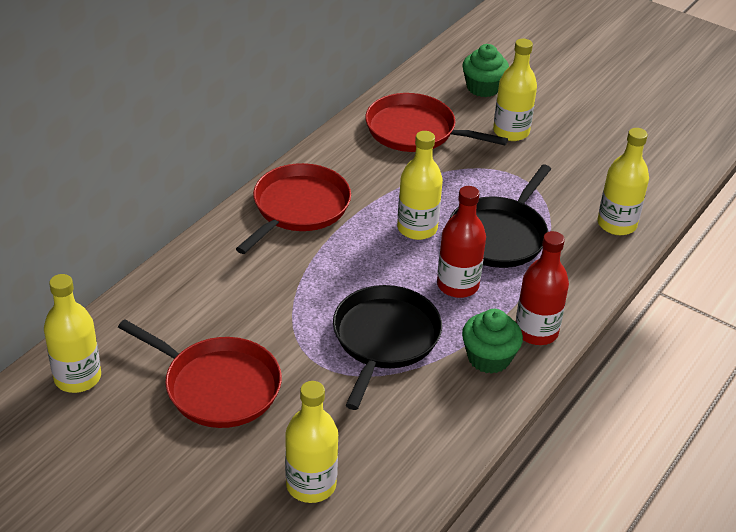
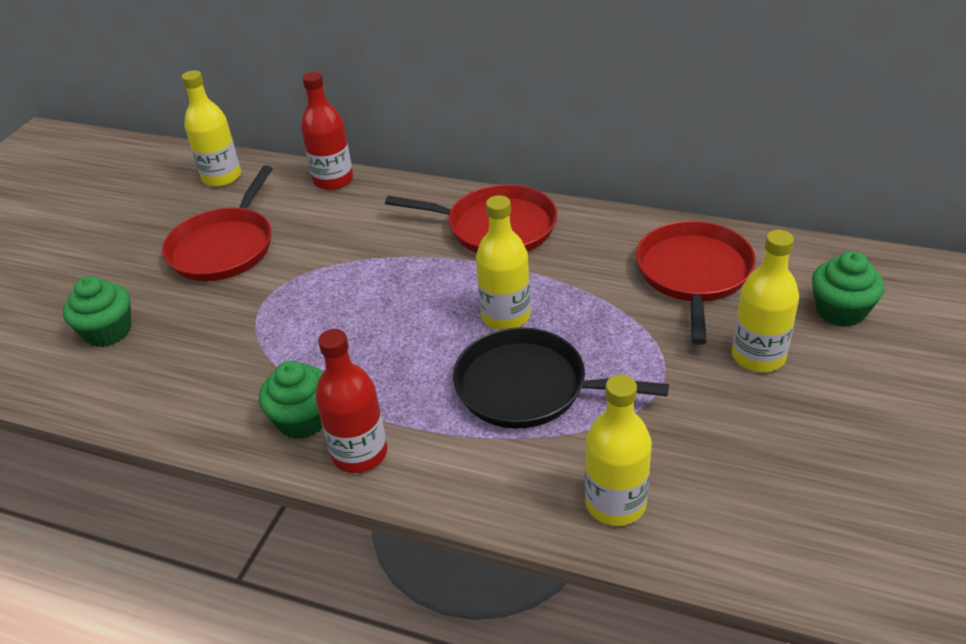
camera: 80 degrees right, 0 degrees up
yellow bottle [285,381,338,503] -> green cupcake [63,276,131,347]
black pan [333,285,442,410] -> none
red bottle [437,186,486,298] -> red bottle moved to [301,72,353,190]

